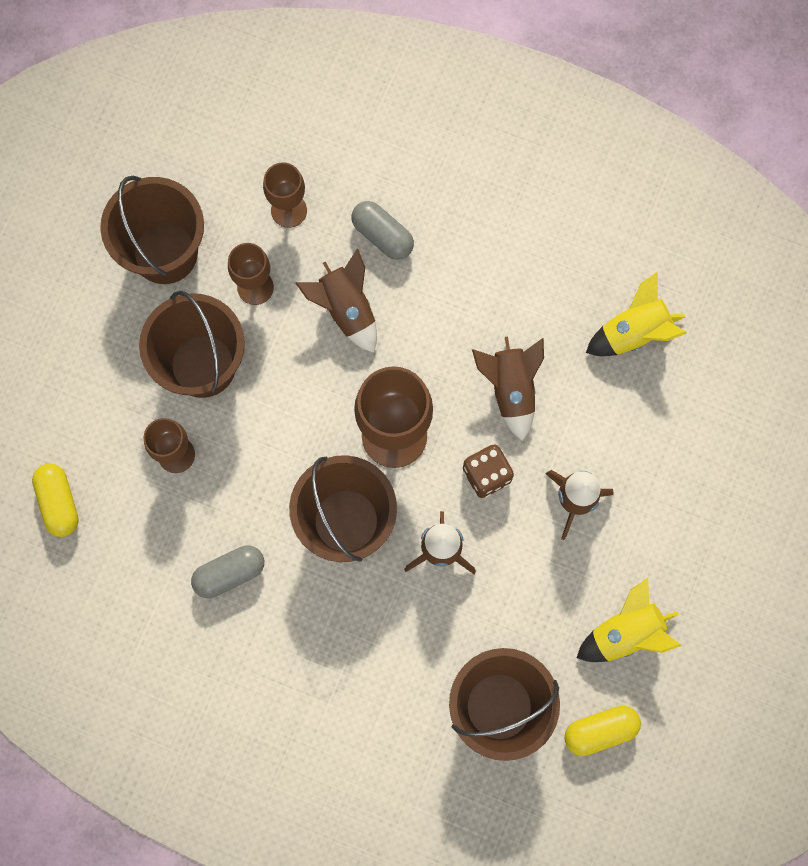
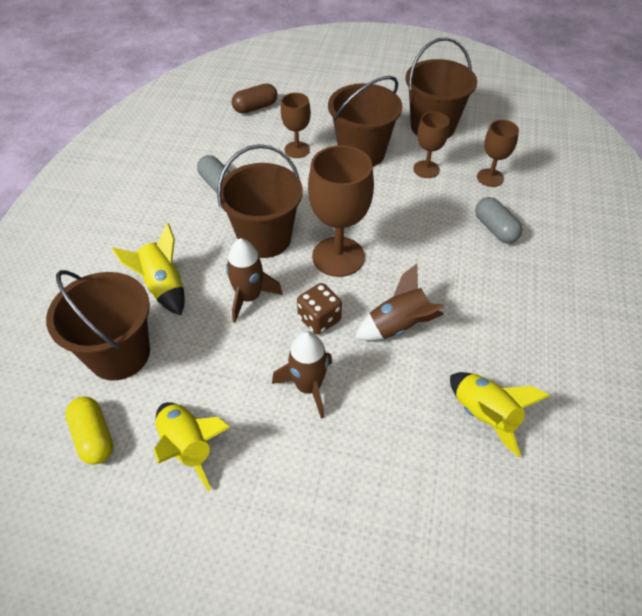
camera: 80 degrees right, 25 degrees down
yellow capsule [32,463,79,537] -> brown capsule [232,83,277,114]
brown rocket [296,249,377,353] -> none
grey capsule [351,201,414,260] -> grey capsule turned 60 degrees counterclockwise [475,197,522,243]
none -> yellow rocket [112,223,185,315]

